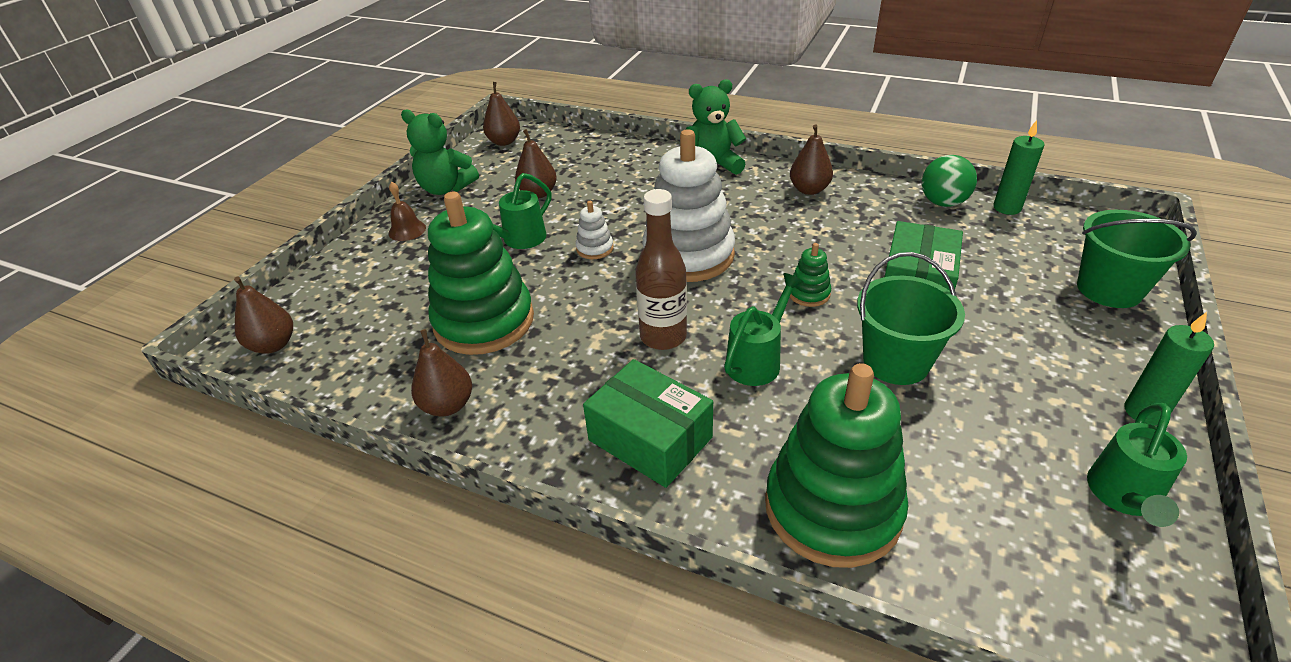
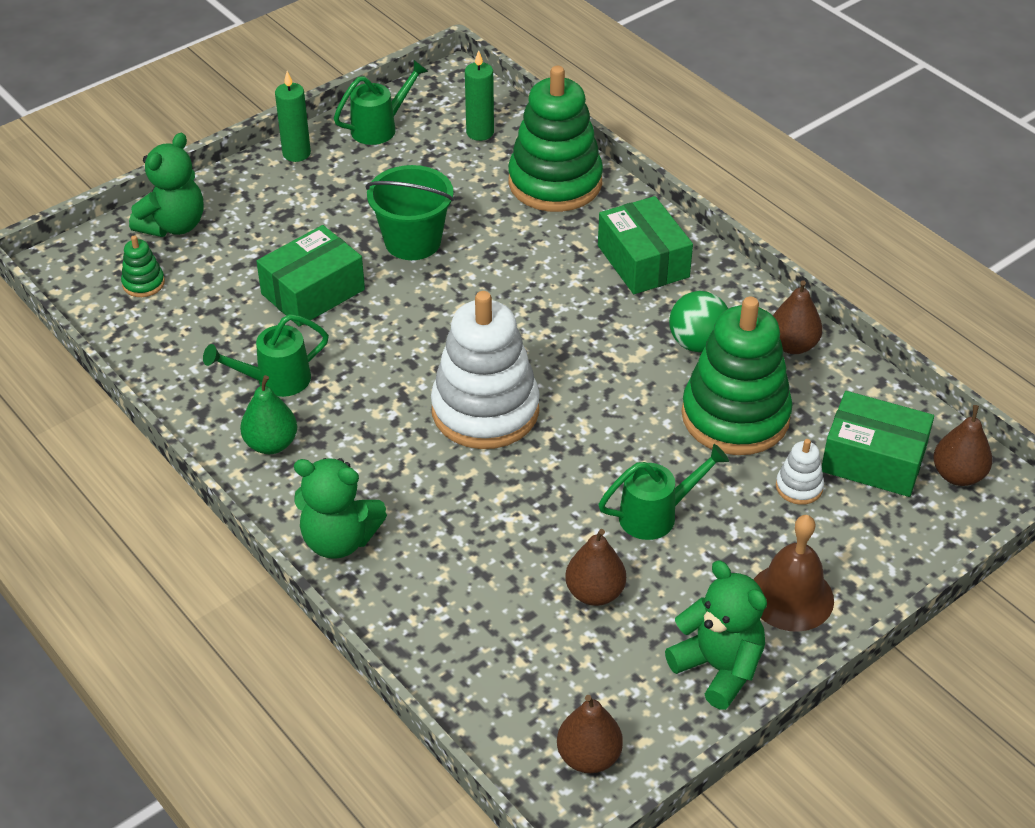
camera: 155 degrees left, 5 degrees up
brown bell [388,182,426,241] -> brown bell [754,515,834,632], size x1.63
white stacking toy [575,201,614,259] -> white stacking toy moved to [776,439,824,505]
brown bottle [635,189,687,350] -> none
green watering can [724,273,804,386] -> green watering can moved to [203,314,329,397]
brown pear [790,125,833,195] -> green pear [240,375,297,454]
green stacking toy [790,243,831,307] -> green stacking toy moved to [121,235,165,297]
green ball [922,155,977,207] -> green ball moved to [669,291,728,352]
green candle [993,120,1044,215] -> green candle moved to [465,50,494,141]
green bucket [1077,210,1197,308] -> green teddy bear [129,133,204,237]
none -> green box [822,391,934,497]

